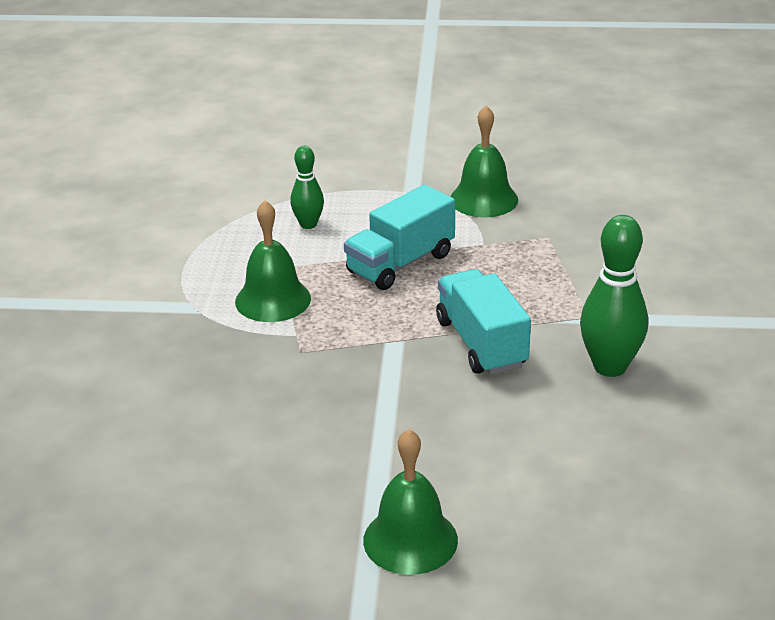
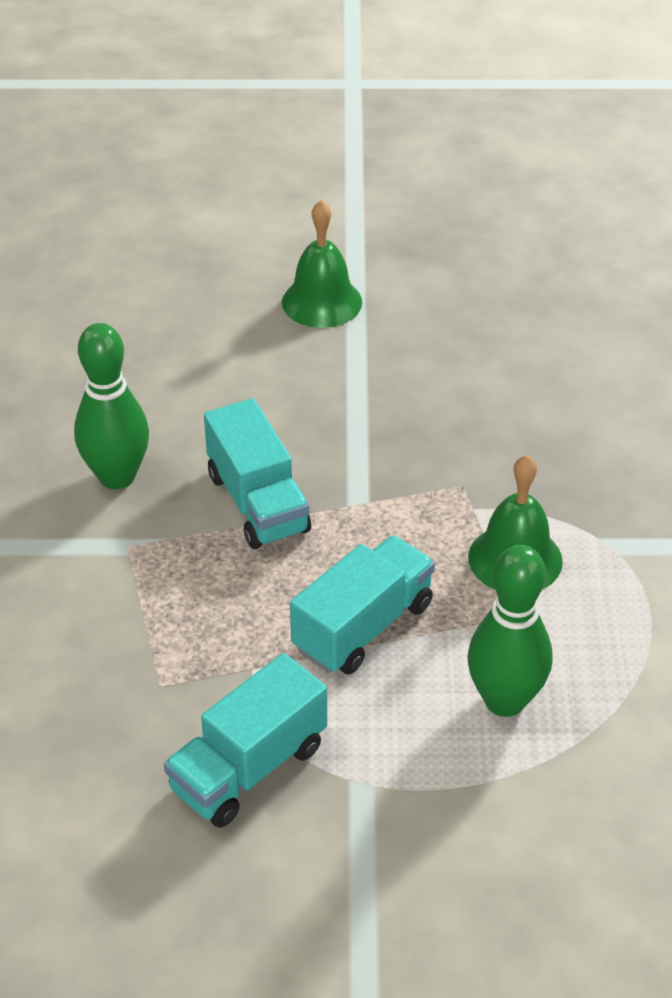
camera: 175 degrees right, 10 degrees up
green bowling pin [290,146,324,229] -> green bowling pin [467,545,552,717], size x1.70
green bell [450,105,518,217] -> turquoise truck [164,653,327,828]

